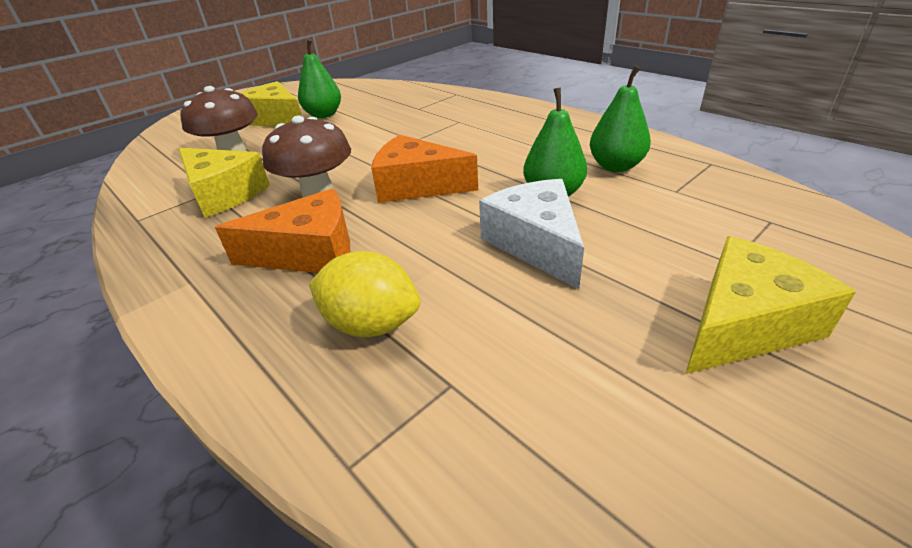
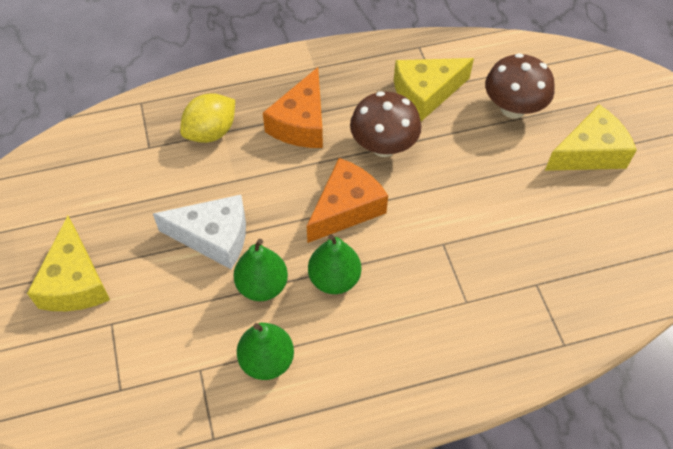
camera: 115 degrees right, 20 degrees up
green pear [298,39,341,118] -> green pear moved to [308,234,361,294]

